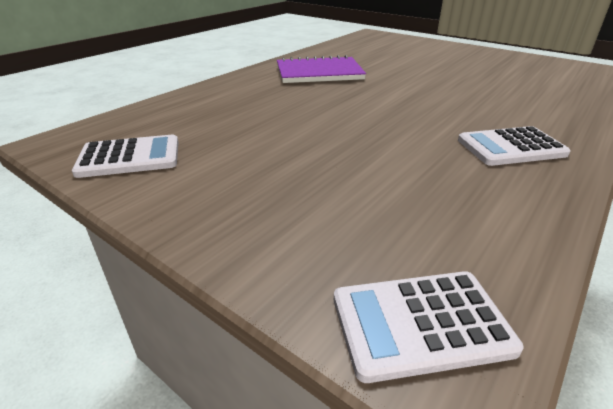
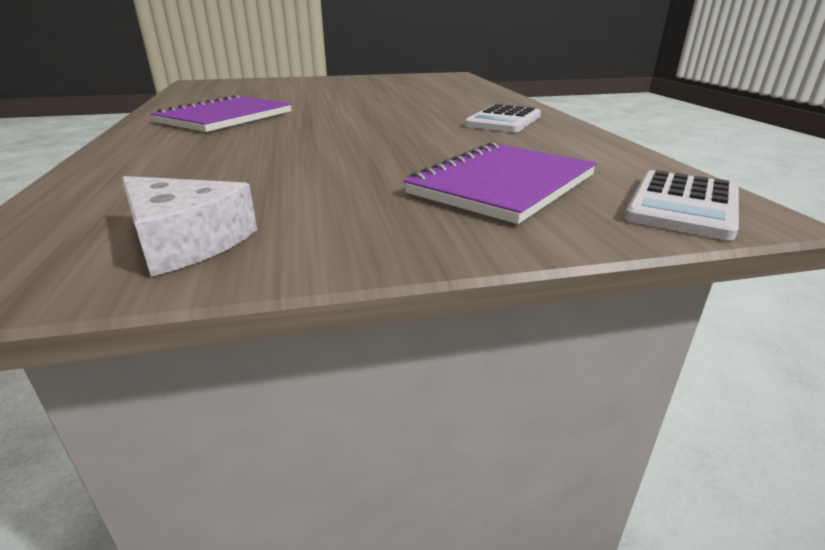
camera: 50 degrees left, 5 degrees down
white calculator [72,135,178,178] -> white cheese [122,176,257,277]
none -> purple notebook [404,142,597,224]

